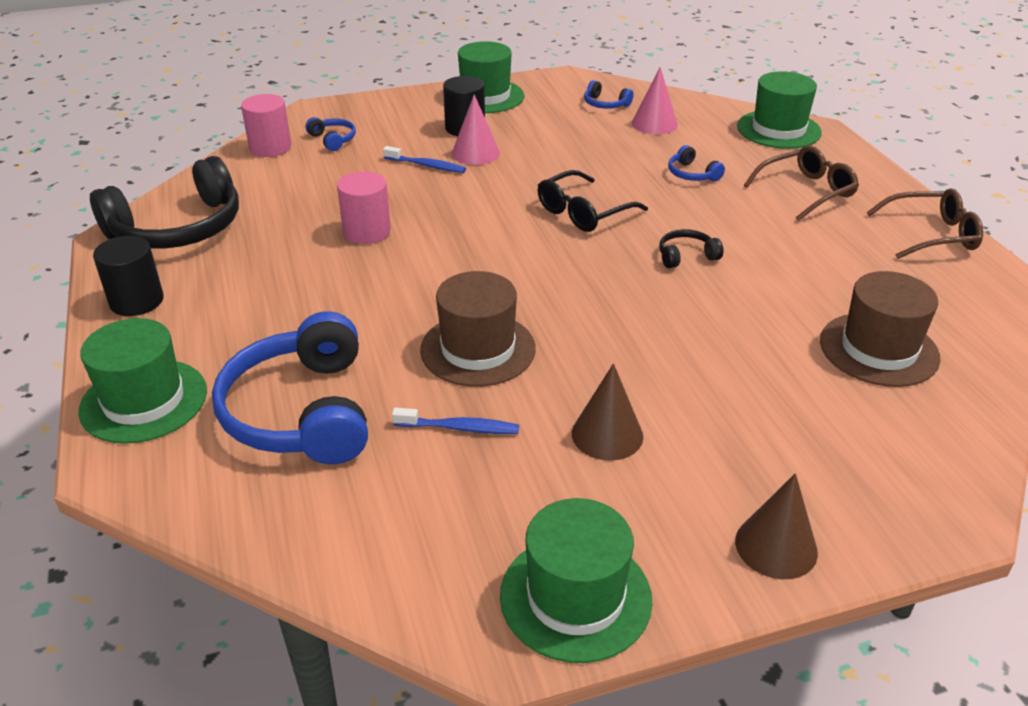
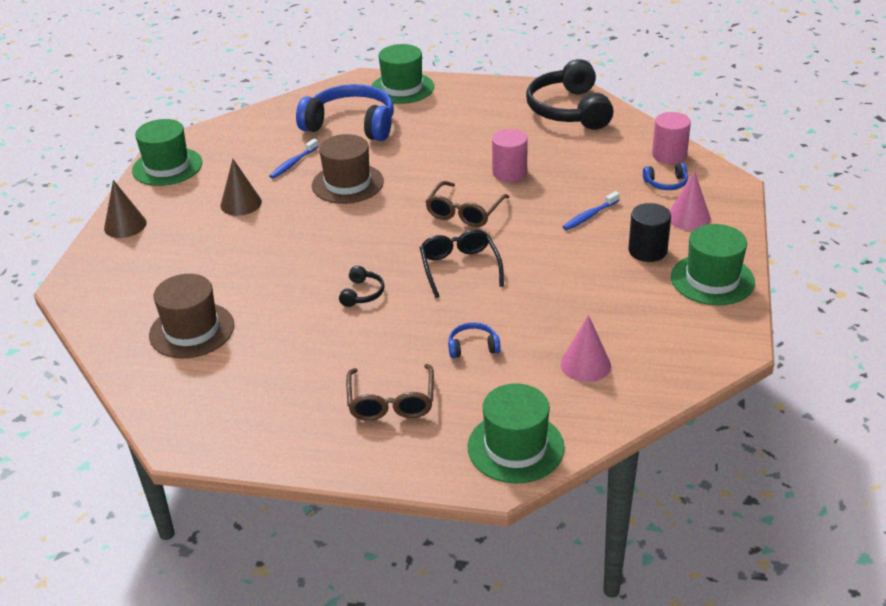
camera: 120 degrees right, 0 degrees up
black cylinder [93,236,164,316] -> none
pink cone [452,94,500,165] -> pink cone moved to [670,171,711,230]
blue headphones [584,80,633,109] -> none
brown glasses [867,188,983,259] -> brown glasses moved to [425,181,509,227]

